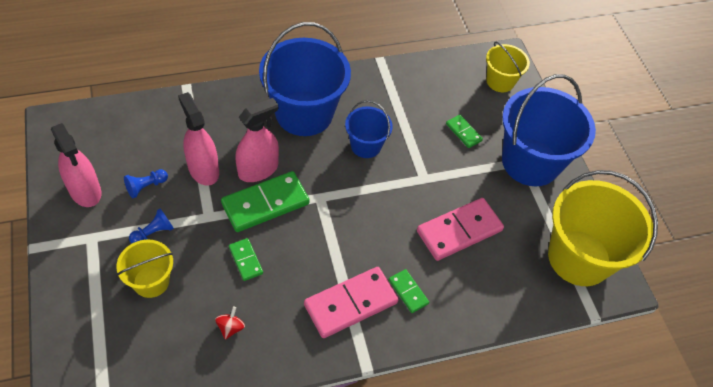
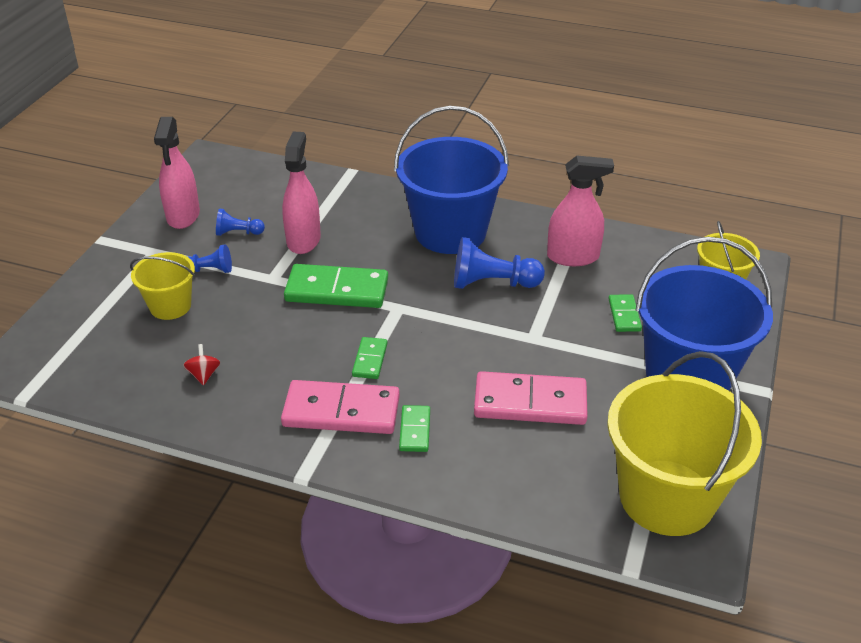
camera: 40 degrees right, 15 degrees down
red spinning top [215,306,245,340] -> red spinning top turned 60 degrees counterclockwise [183,344,220,386]
green domino [229,238,263,281] -> green domino moved to [352,337,388,379]
pink spray bottle [235,98,279,182] -> pink spray bottle moved to [547,156,614,266]
blue bucket [345,100,393,158] -> blue pawn [454,237,545,289]

